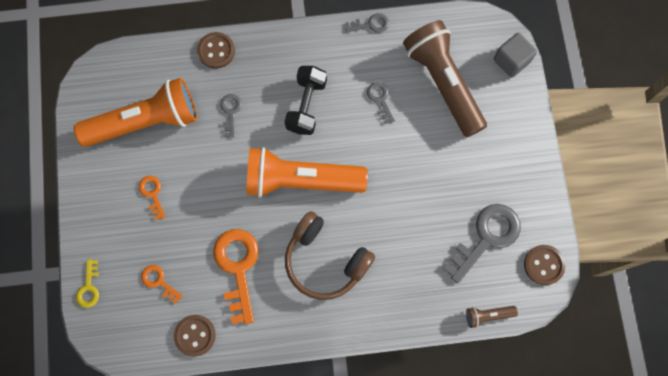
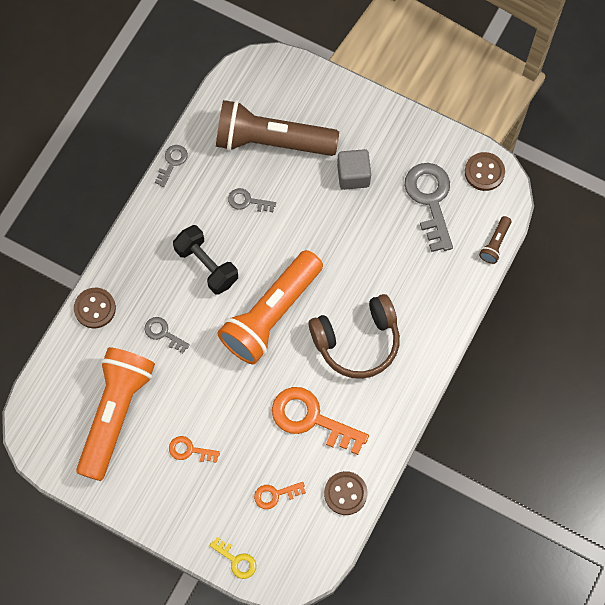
camera: 55 degrees left, 5 degrees down
grey cube [494,33,537,78] -> grey cube moved to [337,149,371,190]

